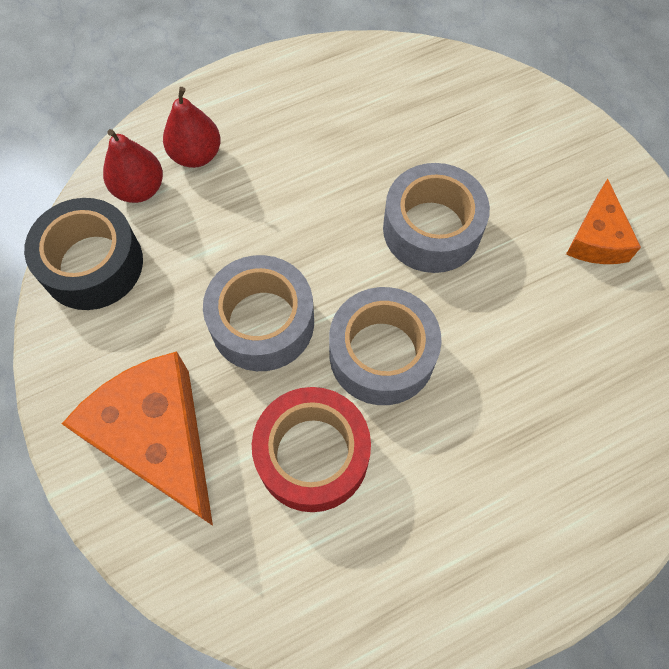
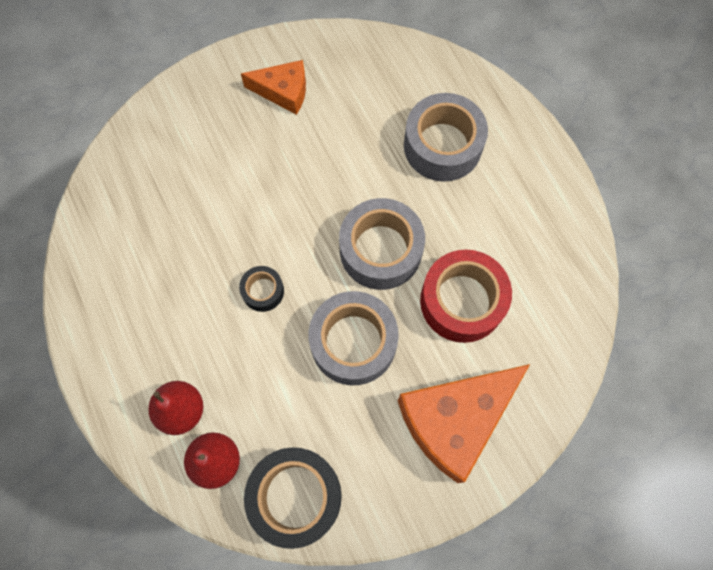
camera: 90 degrees left, 5 degrees up
grey tape [383,163,490,273] -> grey tape moved to [404,93,488,182]
none -> black tape [239,266,284,312]

